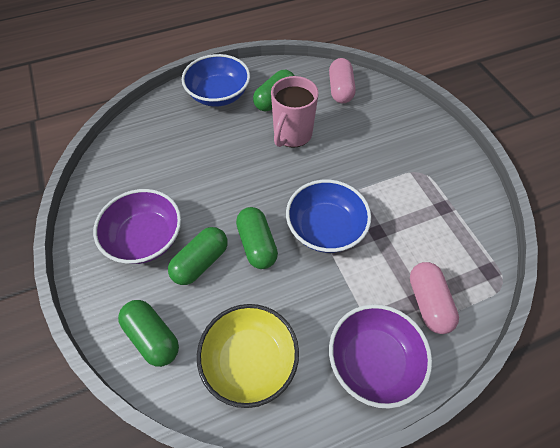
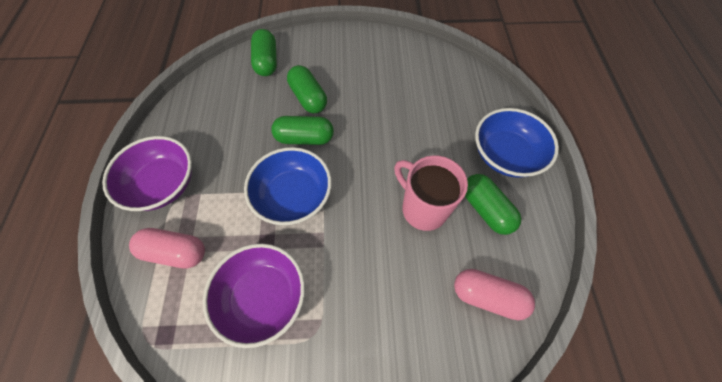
camera: 110 degrees right, 5 degrees up
purple bowl [93,189,181,264] -> purple bowl moved to [203,244,305,348]
green capsule [118,300,179,367] -> green capsule turned 75 degrees counterclockwise [251,29,277,76]
yellow bowl [197,304,299,408] -> none

